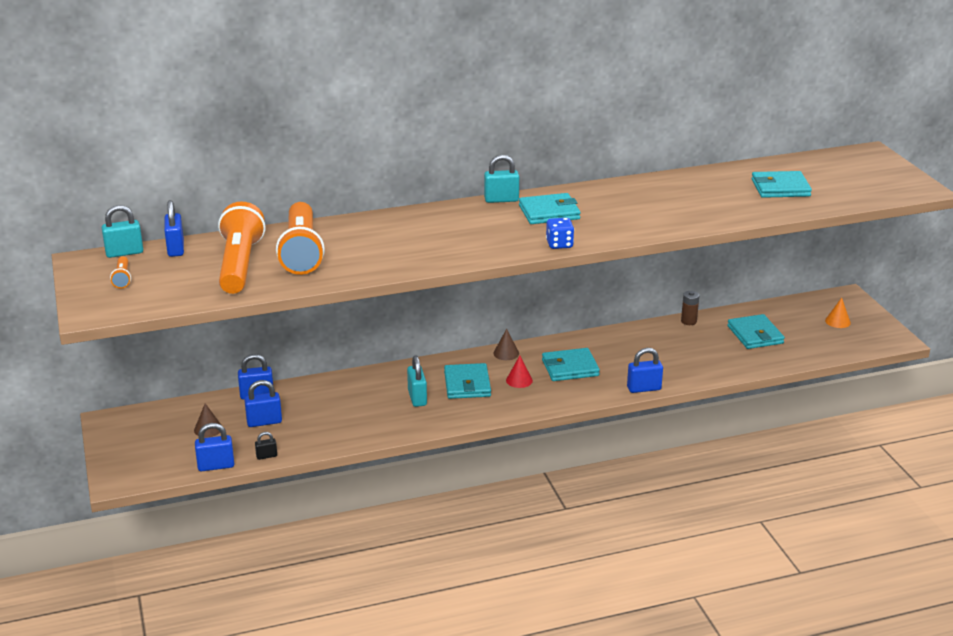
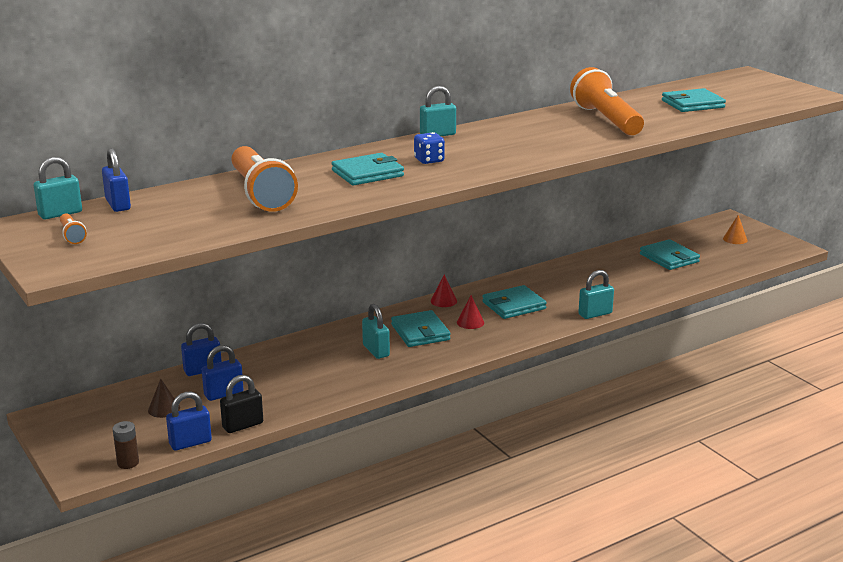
camera: 15 degrees left, 5 degrees down
orange flashlight [218,202,266,294] -> orange flashlight moved to [570,67,644,135]
black padlock [255,432,277,460] -> black padlock [220,375,263,433], size x1.74
brown cone [493,329,519,360] -> red cone [431,275,457,307]
turquoise wallet [519,193,581,224] -> turquoise wallet moved to [332,153,404,185]
blue dice [546,218,574,249] -> blue dice moved to [414,132,445,164]
blue padlock [627,348,663,393] -> turquoise padlock [578,270,614,319]
brown battery [681,291,699,325] -> brown battery moved to [112,421,139,469]

